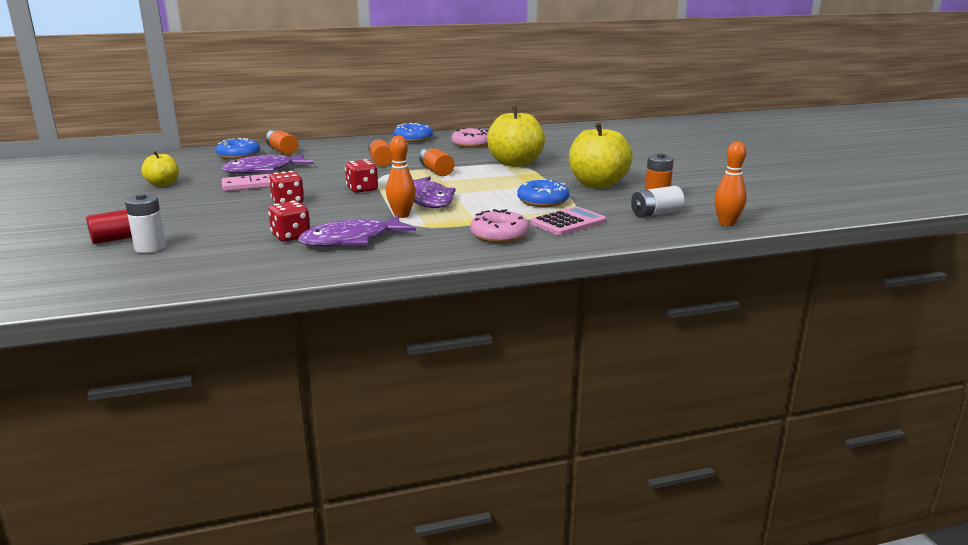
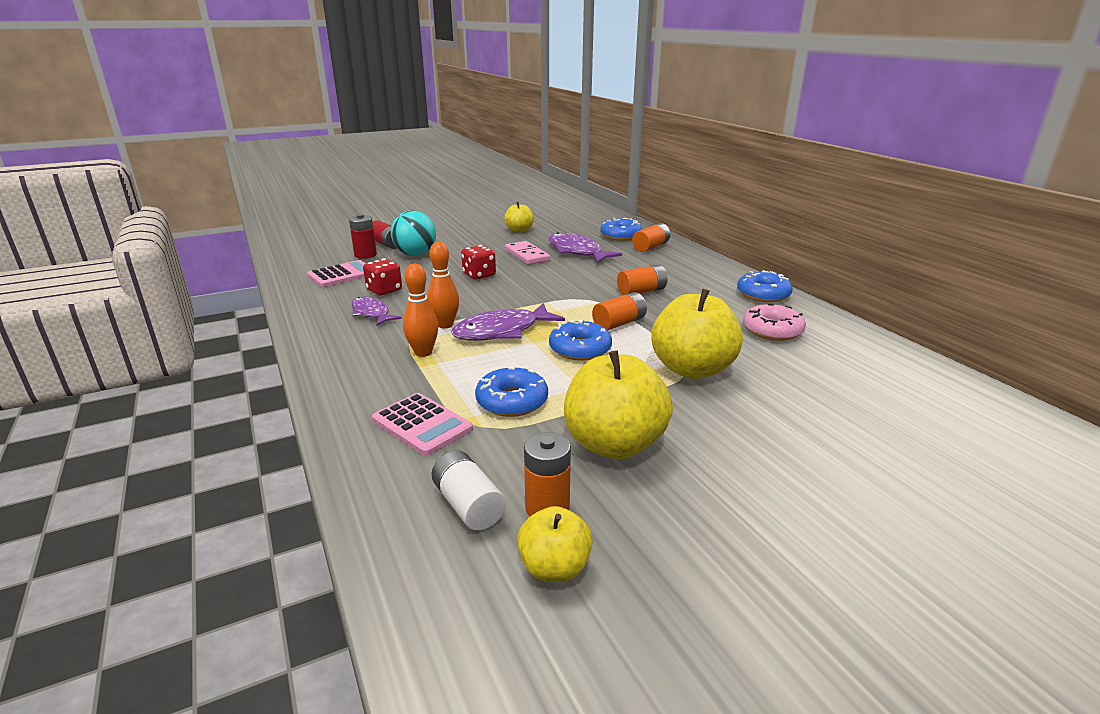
camera: 80 degrees right, 5 degrees up
white battery [125,193,166,253] -> red battery [349,214,377,259]
purple fish [299,215,416,247] -> purple fish [352,296,402,326], size x0.64
red dice [345,159,378,193] -> none
pink donut [470,209,529,243] -> none
orange bowling pin [714,141,747,226] -> orange bowling pin moved to [403,264,438,357]
none -> pink calculator [307,260,366,287]
none -> turquoise ball [391,210,436,256]
none -> yellow apple [517,506,593,582]
none -> blue donut [549,319,612,361]

